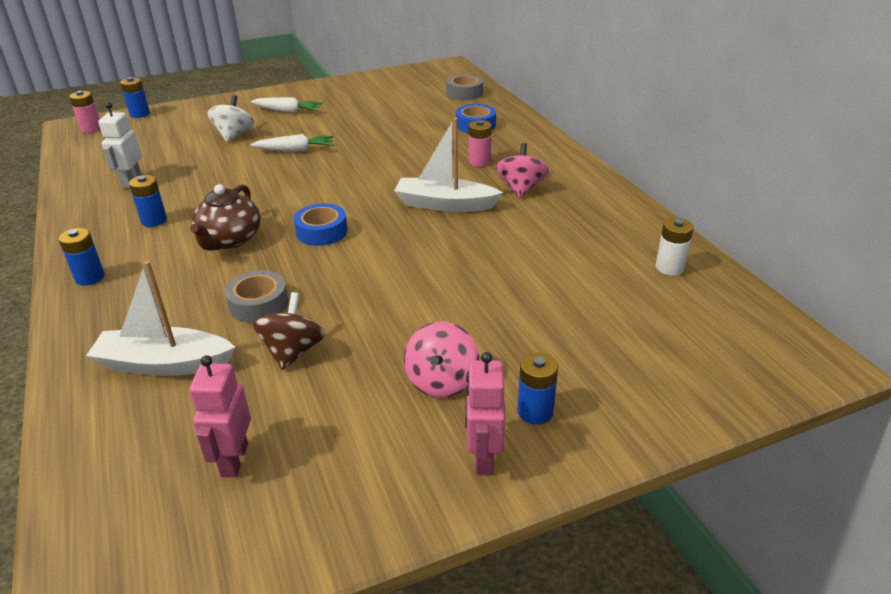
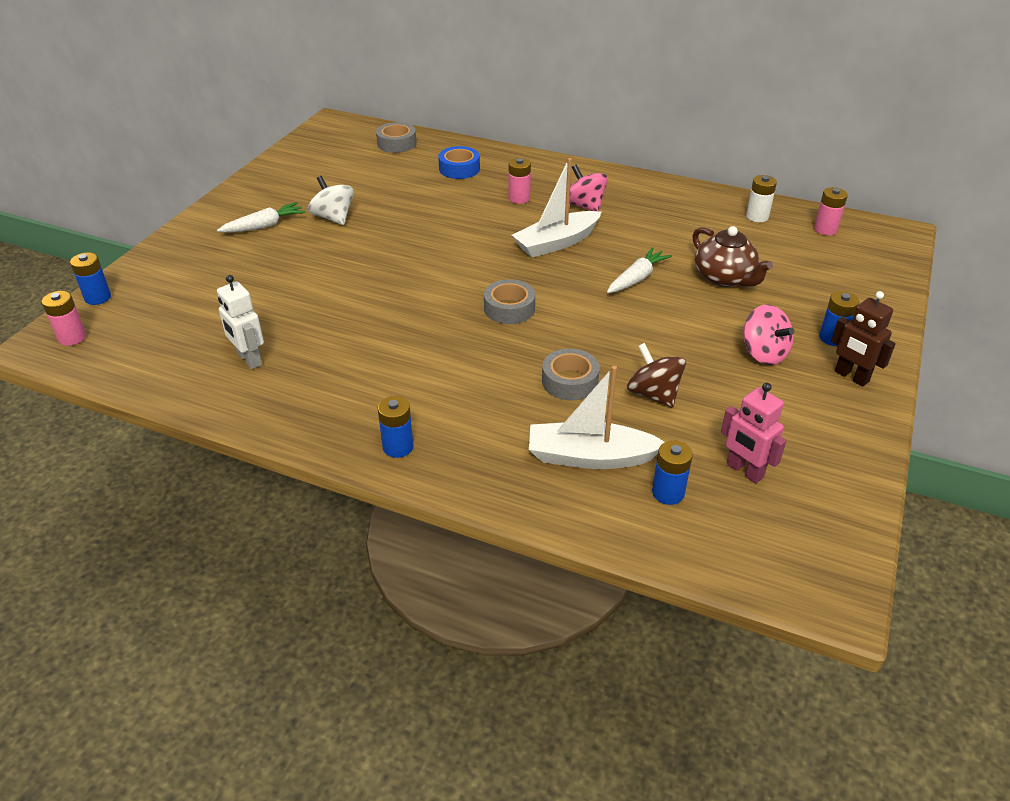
camera: 45 degrees left, 5 degrees up
white boat [86,261,236,376] -> white boat turned 45 degrees clockwise [529,366,664,469]
blue battery [129,175,167,227] -> blue battery moved to [652,440,693,505]
brown teapot [190,184,261,251] -> brown teapot moved to [692,226,773,287]
white spinning top [207,95,254,142] -> white spinning top moved to [308,176,354,225]
white carrot [250,134,334,152] -> white carrot moved to [607,247,672,293]
blue tape [294,203,347,246] -> grey tape [484,279,535,324]
pink robot [465,352,505,475] -> brown robot [831,291,896,387]
none -> pink battery [814,187,848,235]

